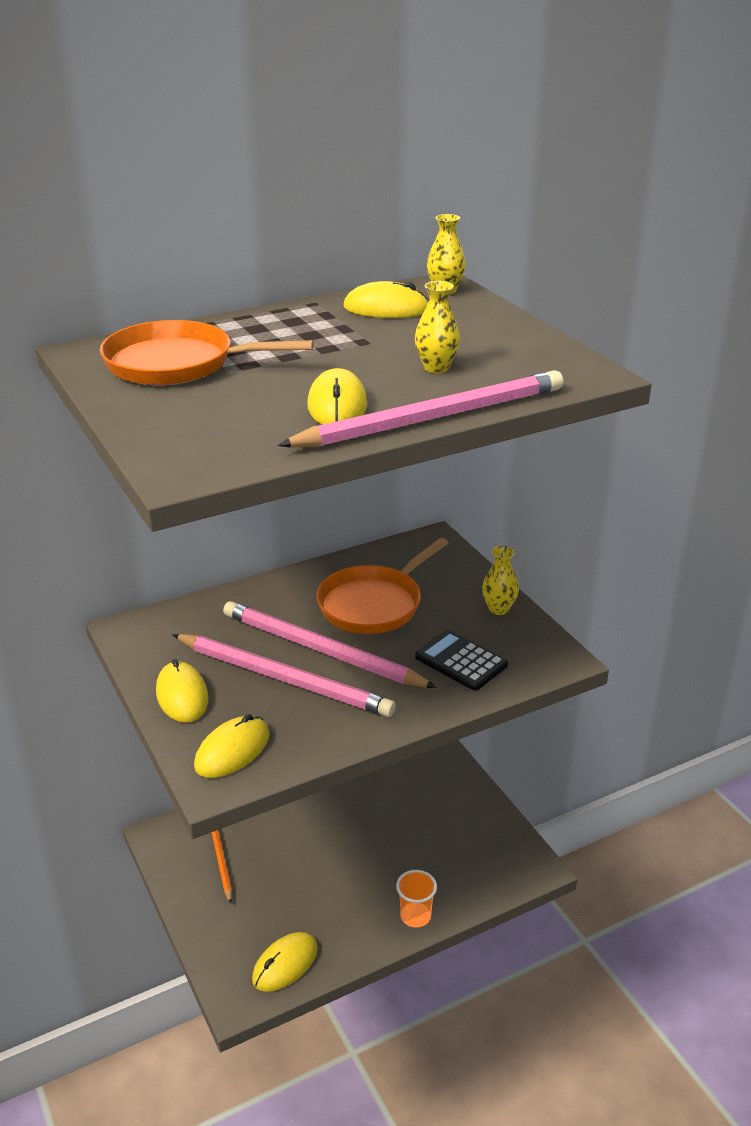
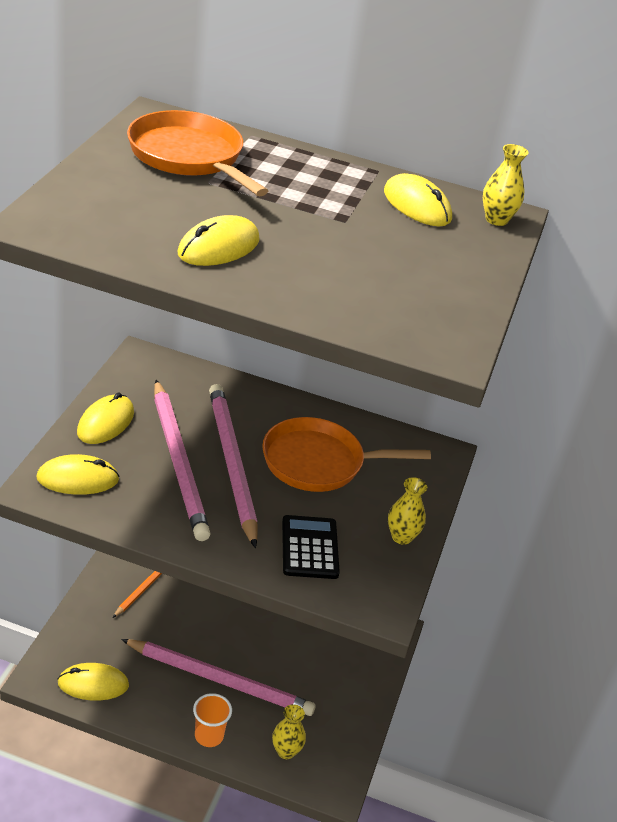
camera: 40 degrees right, 5 degrees up
pink pencil [277,370,563,447] -> pink pencil moved to [121,639,316,716]
yellow vase [415,281,460,373] -> yellow vase moved to [272,704,306,759]

